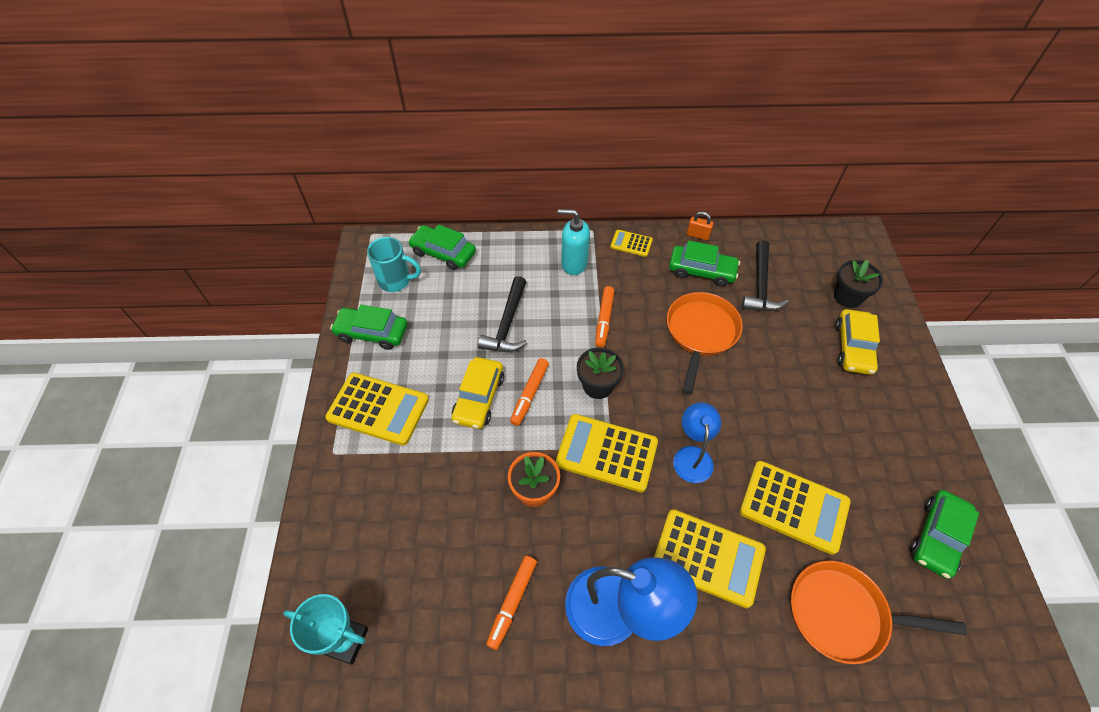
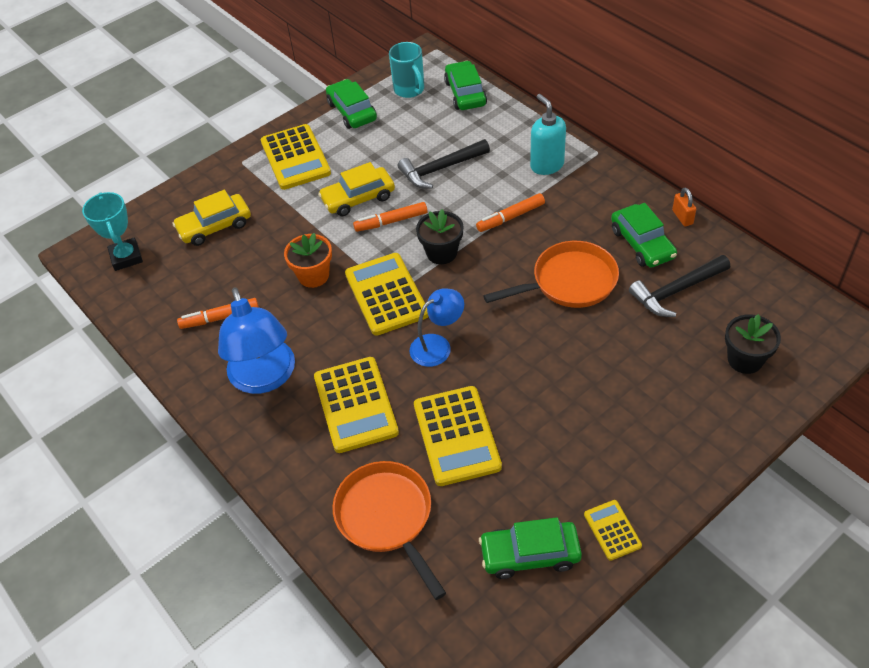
camera: 55 degrees right, 5 degrees down
yellow calculator [610,230,653,257] -> yellow calculator moved to [584,500,642,561]
yellow car [835,309,880,375] -> yellow car moved to [172,190,251,246]

